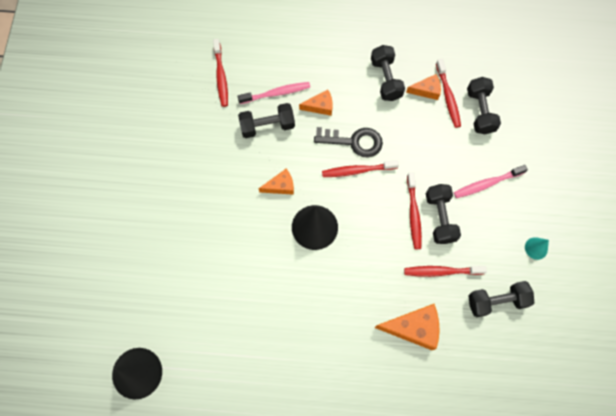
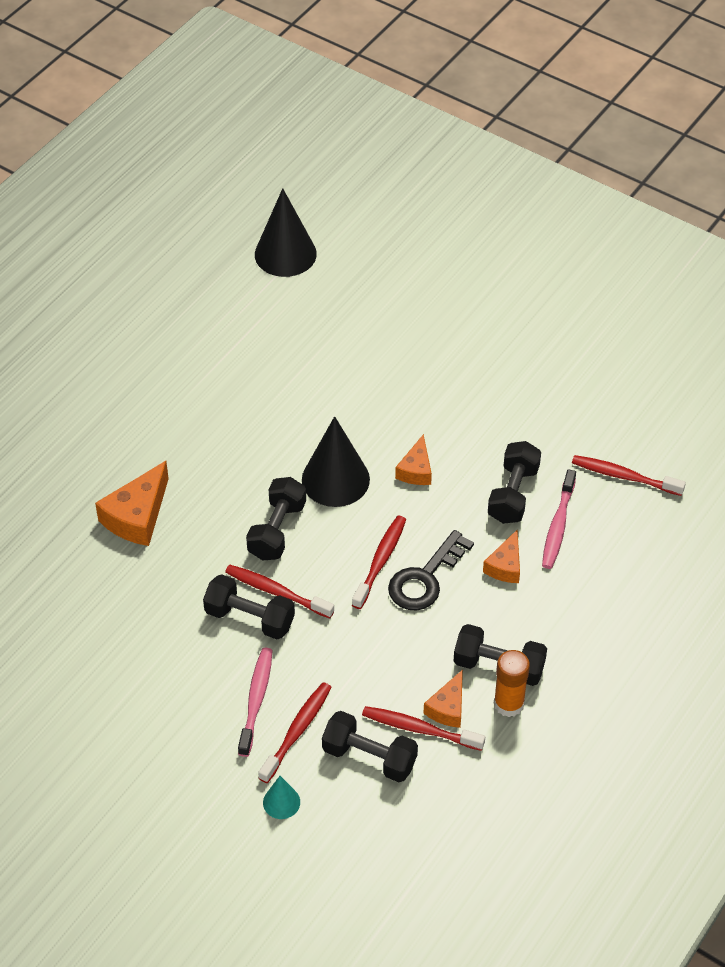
camera: 120 degrees right, 20 degrees down
red toothbrush [404,266,487,277] -> red toothbrush moved to [258,682,332,783]
black dumbbell [468,281,534,317] -> black dumbbell moved to [246,477,306,560]
turquoise cone [525,237,549,260] -> turquoise cone moved to [263,776,300,819]
none -> orange glue stick [494,650,530,717]

